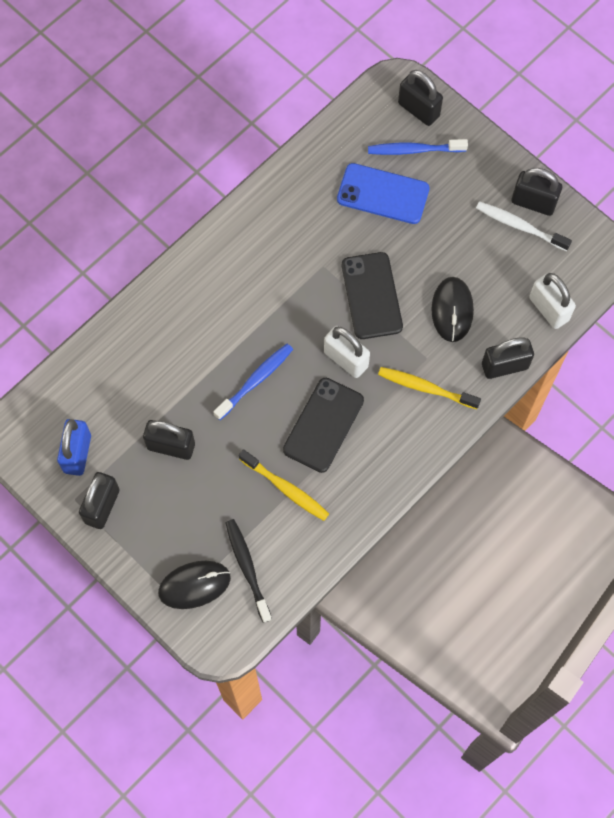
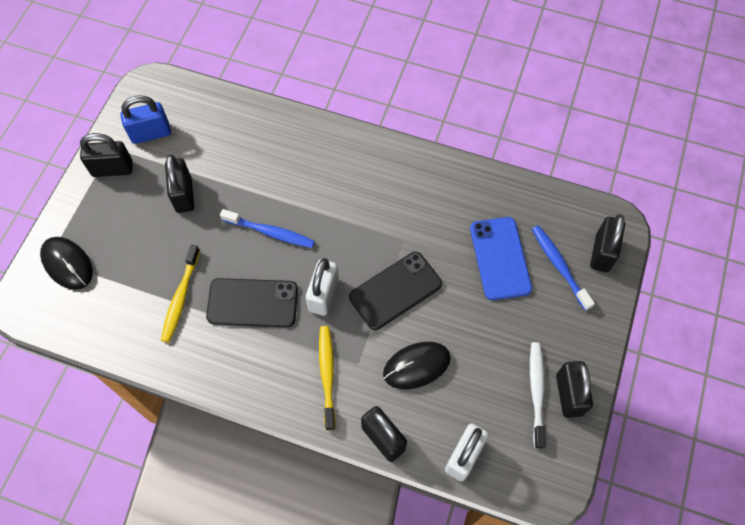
camera: 65 degrees right, 5 degrees down
black toothbrush [225,519,272,623] -> none

